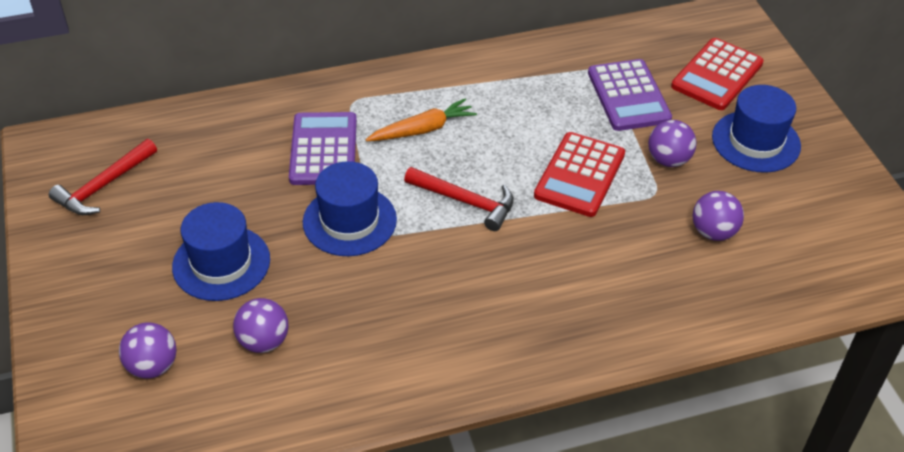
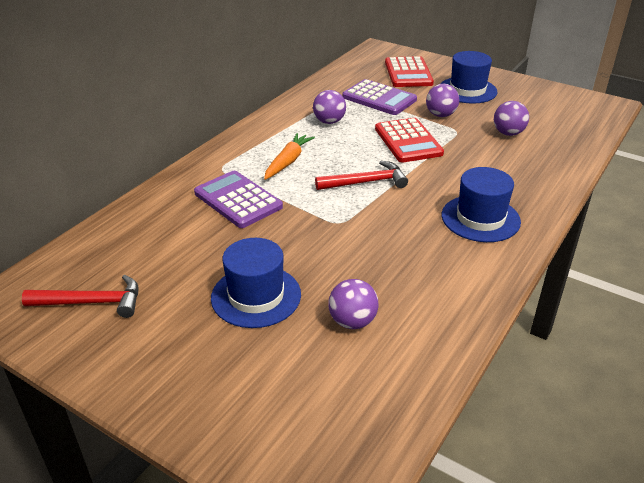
camera: 40 degrees left, 10 degrees down
red hammer [49,139,157,215] -> red hammer turned 90 degrees counterclockwise [22,275,138,318]
purple ball [119,322,177,379] -> purple ball moved to [313,90,346,124]
blue hat [303,161,397,256] -> blue hat moved to [442,167,521,242]

